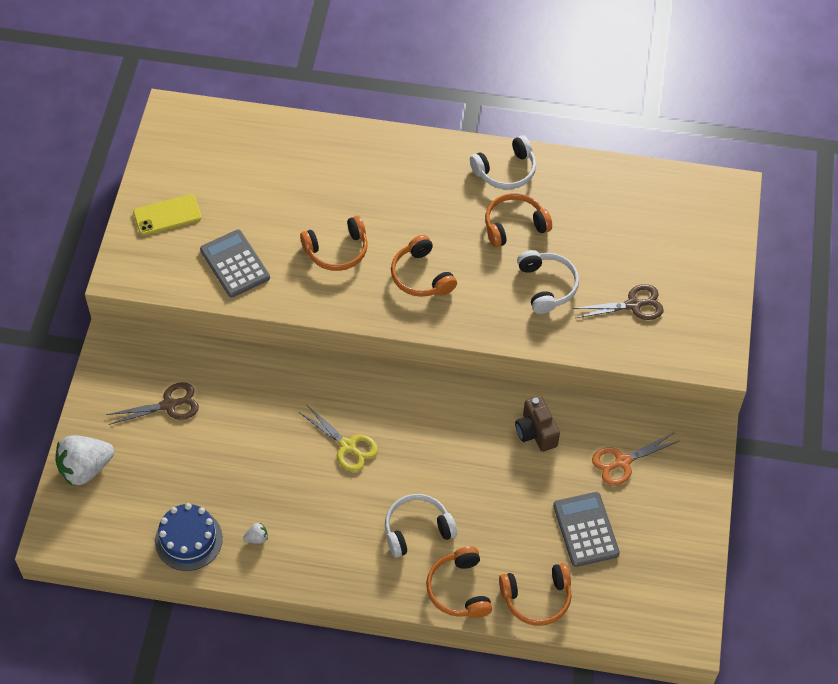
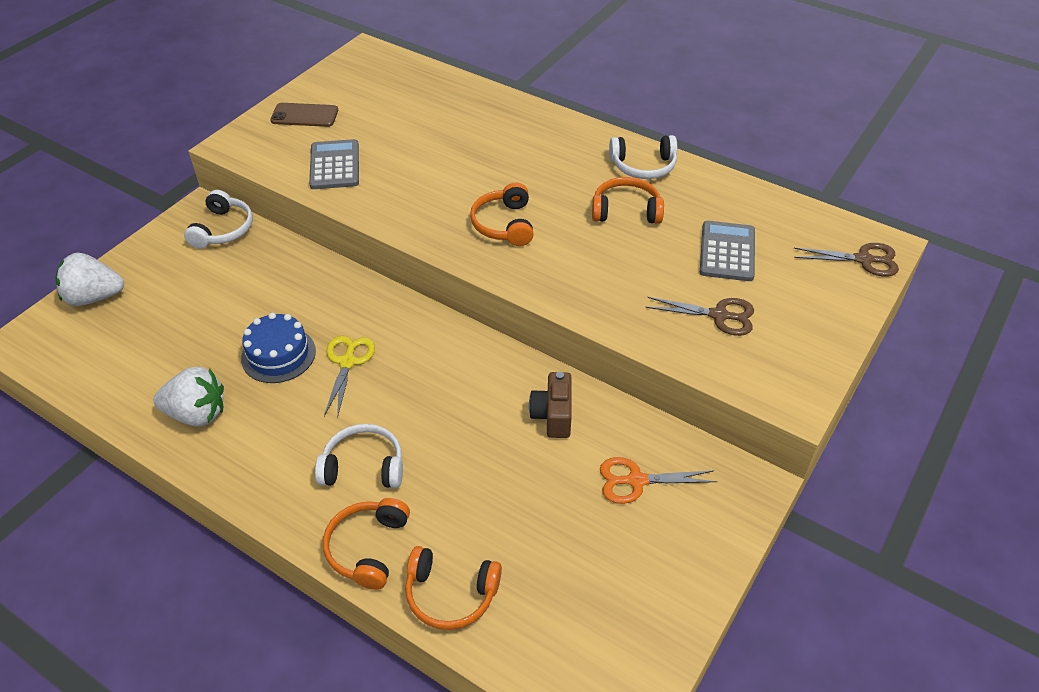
camera: 25 degrees right, 10 degrees down
brown scissors [106,382,199,425] -> brown scissors moved to [794,243,899,276]
yellow phone [133,194,202,236] -> brown phone [270,103,338,127]
blue cake [155,503,223,571] -> blue cake moved to [241,313,316,383]
white strawberry [243,523,268,544] -> white strawberry [153,366,224,427], size x2.41
yellow scissors [299,404,378,472] -> yellow scissors turned 150 degrees counterclockwise [324,336,375,418]
orange headphones [300,216,368,271] -> none
white headphones [517,250,579,314] -> white headphones moved to [184,190,253,249]
grey calculator [553,492,620,567] -> grey calculator moved to [700,221,755,281]

